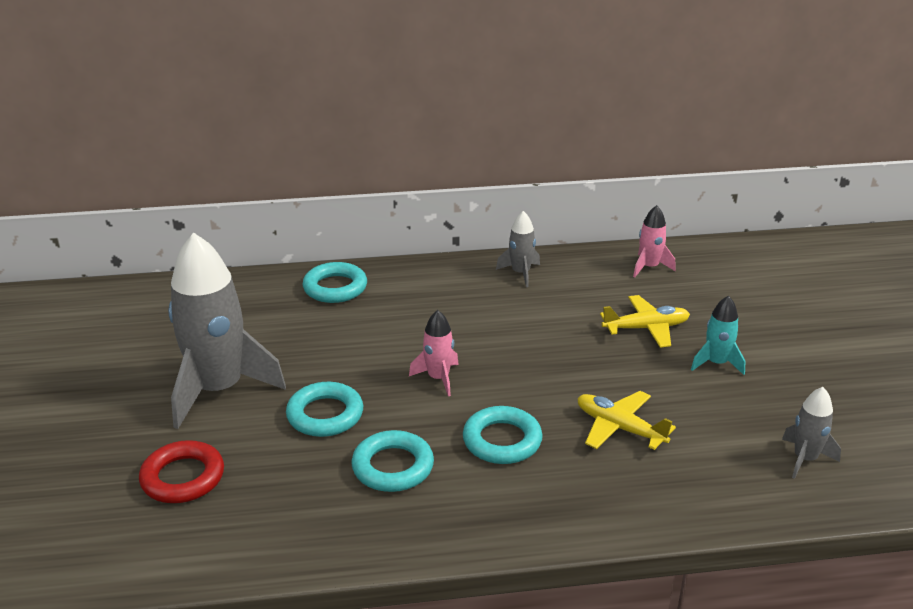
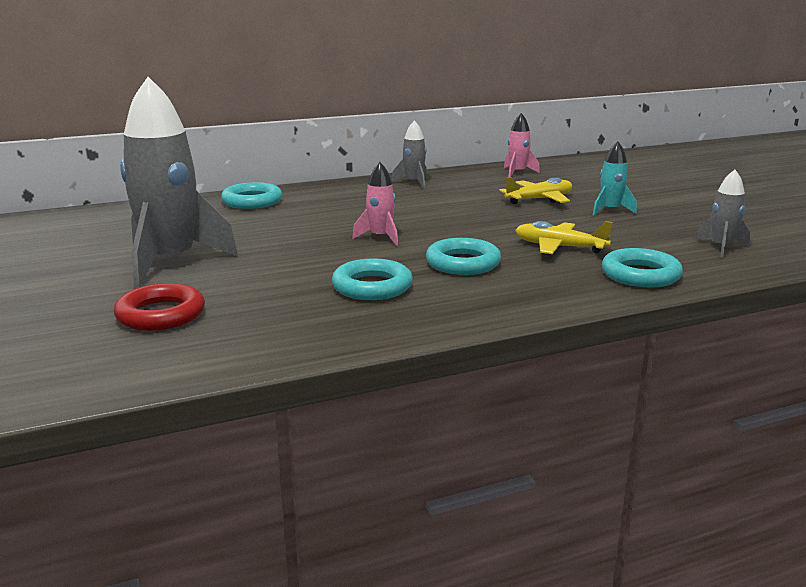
camera: 15 degrees left, 10 degrees down
turquoise ring [286,382,363,437] -> turquoise ring moved to [602,248,683,287]

